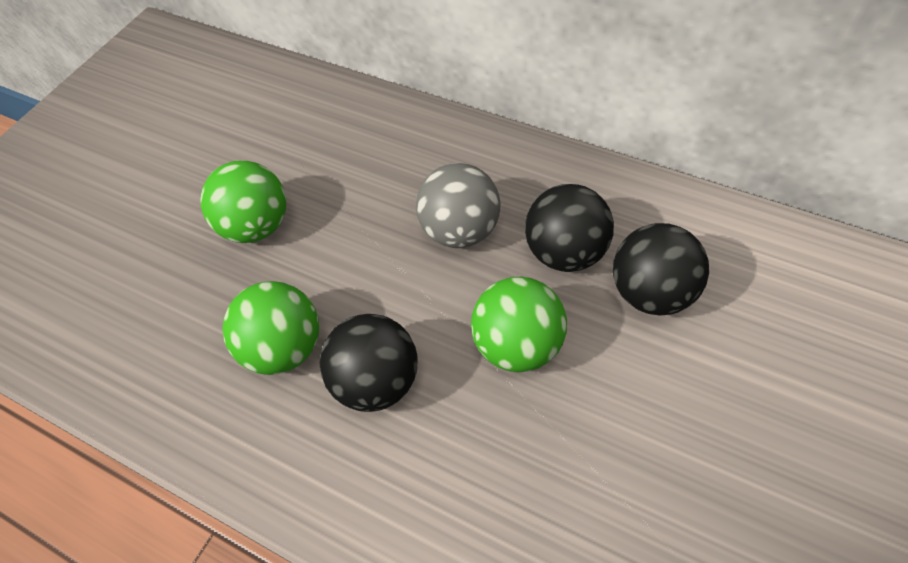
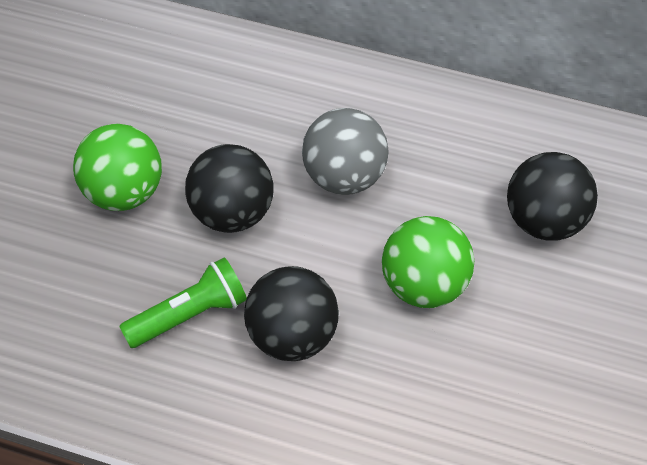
camera: 15 degrees left, 0 degrees up
green ball [223,281,319,375] -> green flashlight [119,257,247,348]
black ball [525,184,614,272] -> black ball moved to [185,144,274,233]

